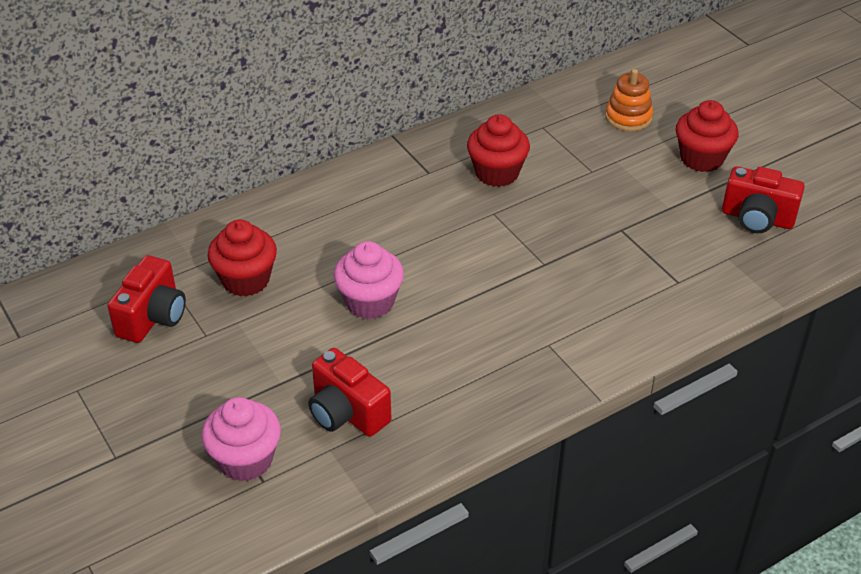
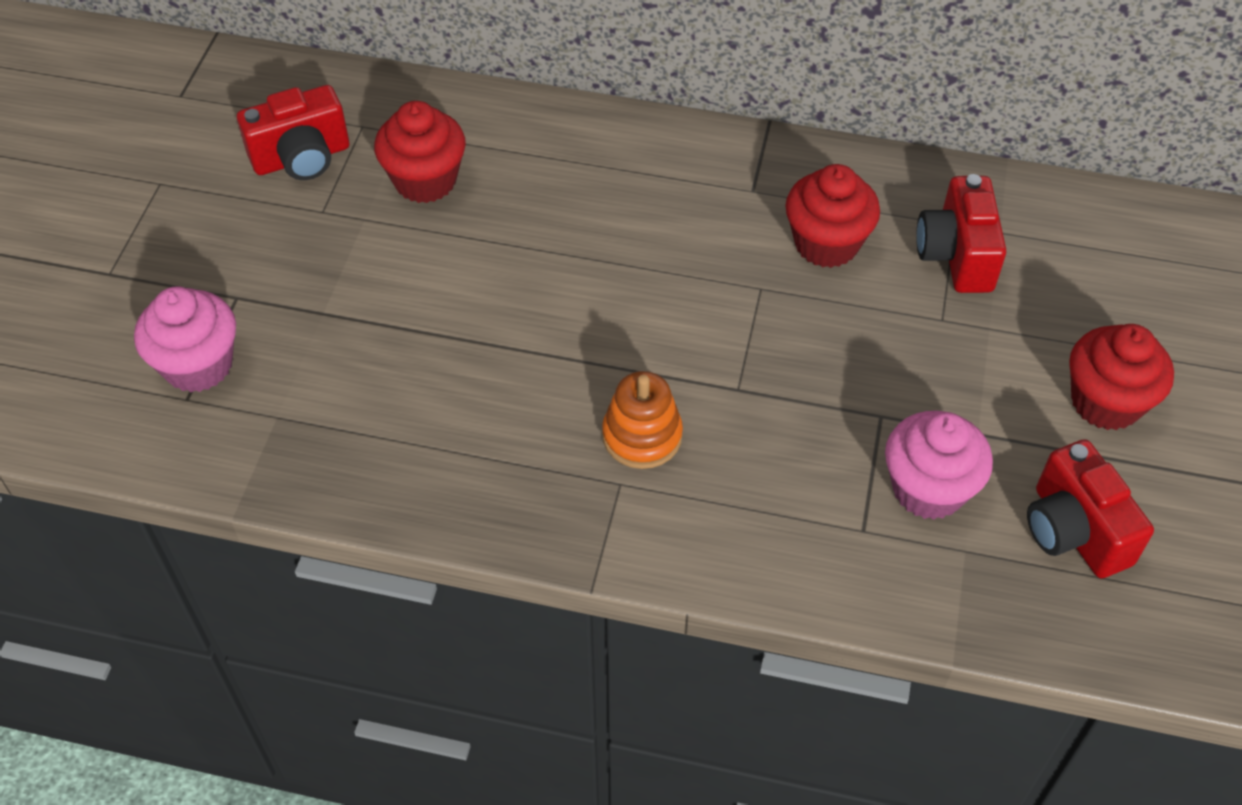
camera: 45 degrees right, 10 degrees up
red camera [308,348,391,437] -> red camera moved to [916,174,1007,293]
pink cupcake [334,241,404,319] -> pink cupcake moved to [885,411,993,520]
orange stacking toy [605,69,653,132] -> orange stacking toy moved to [602,371,683,469]

